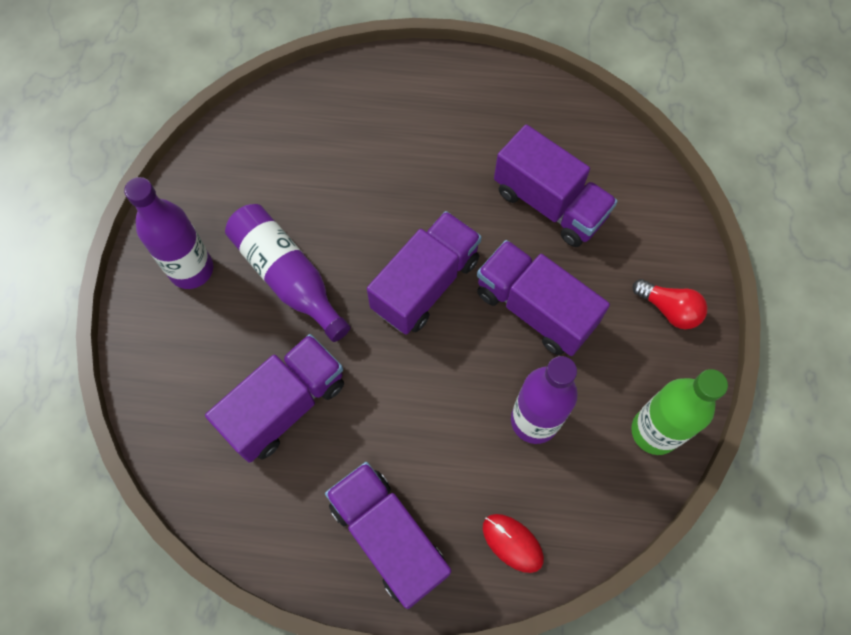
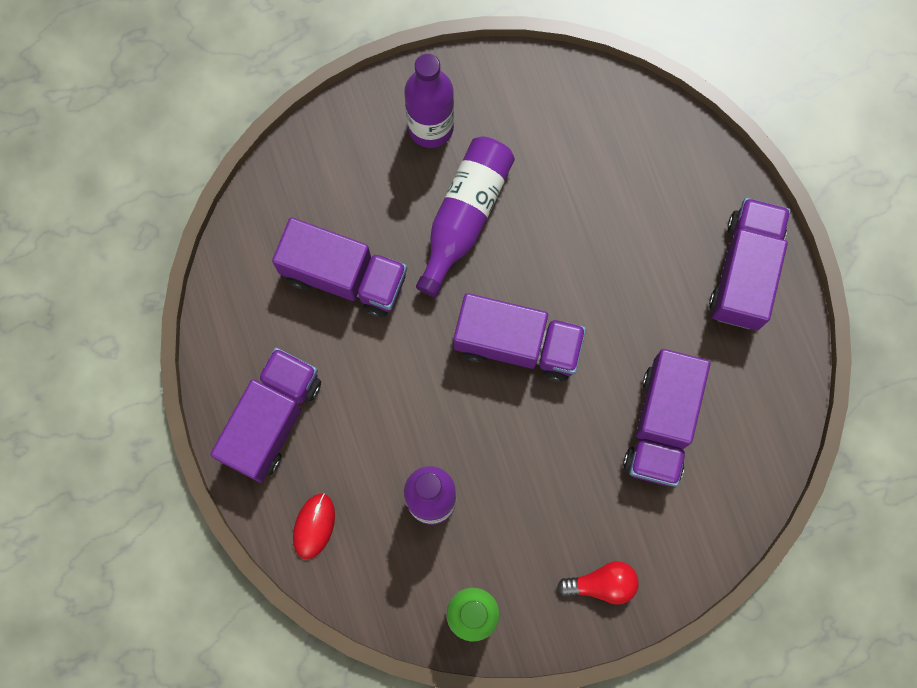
camera: 65 degrees right, 10 degrees up
purple truck [477,240,610,356] -> purple truck moved to [709,198,791,330]
red light bulb [633,279,708,329] -> red light bulb turned 105 degrees counterclockwise [557,561,639,605]

